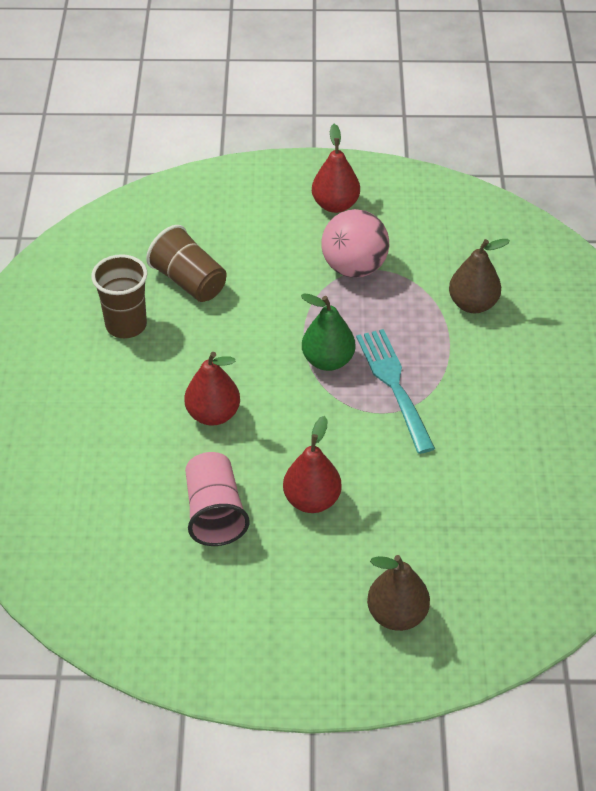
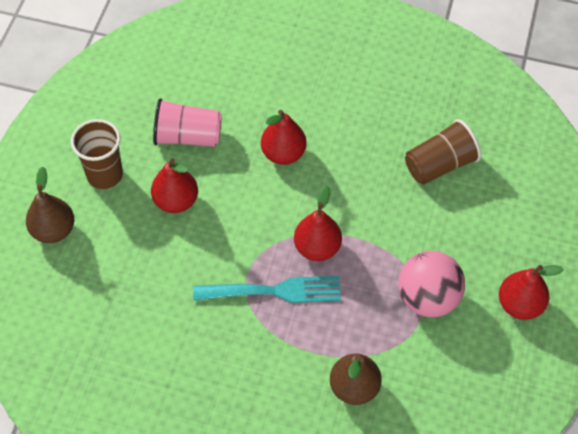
camera: 105 degrees right, 10 degrees up
brown cup [91,254,147,338] -> brown cup moved to [71,119,123,189]
green pear [301,294,355,371] -> red pear [294,185,342,261]

